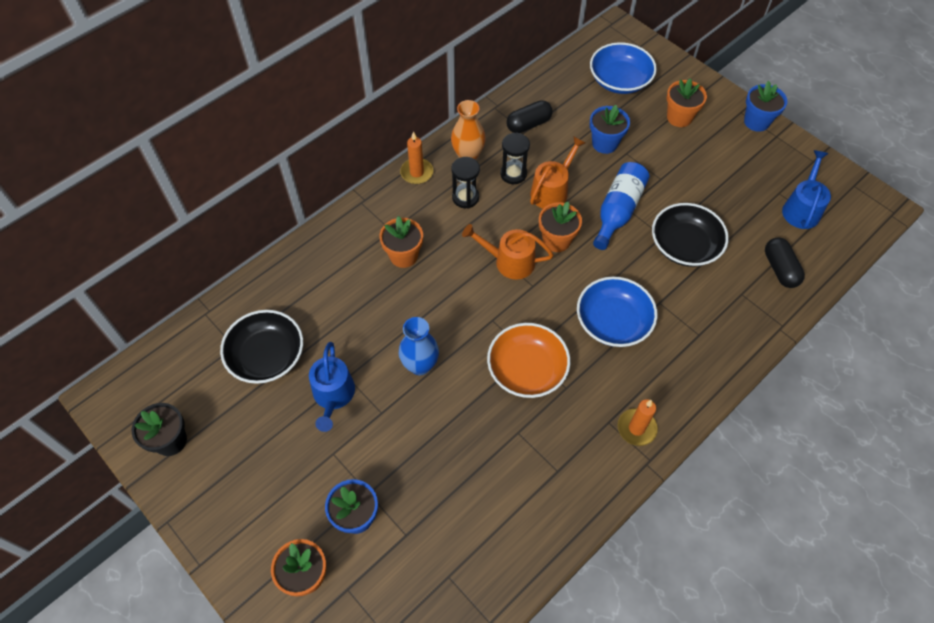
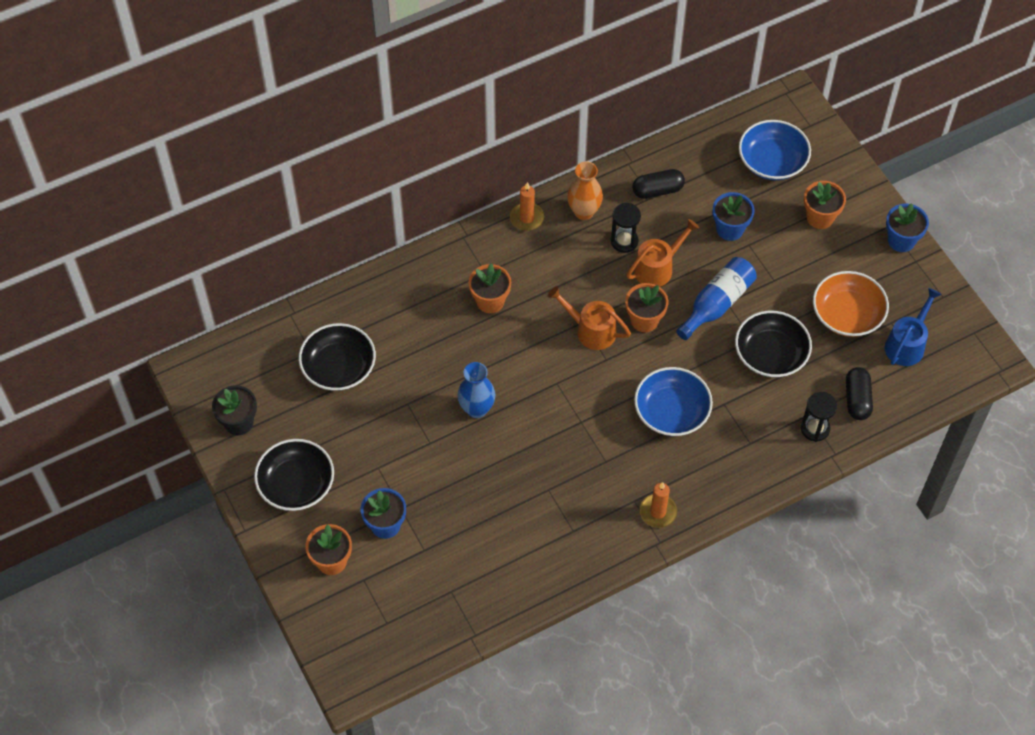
camera: 15 degrees right, 0 degrees up
blue watering can [309,342,355,432] -> none
black hourglass [451,157,480,209] -> black hourglass moved to [801,392,837,442]
orange bowl [487,323,570,398] -> orange bowl moved to [813,271,889,337]
none -> black bowl [254,439,334,511]

